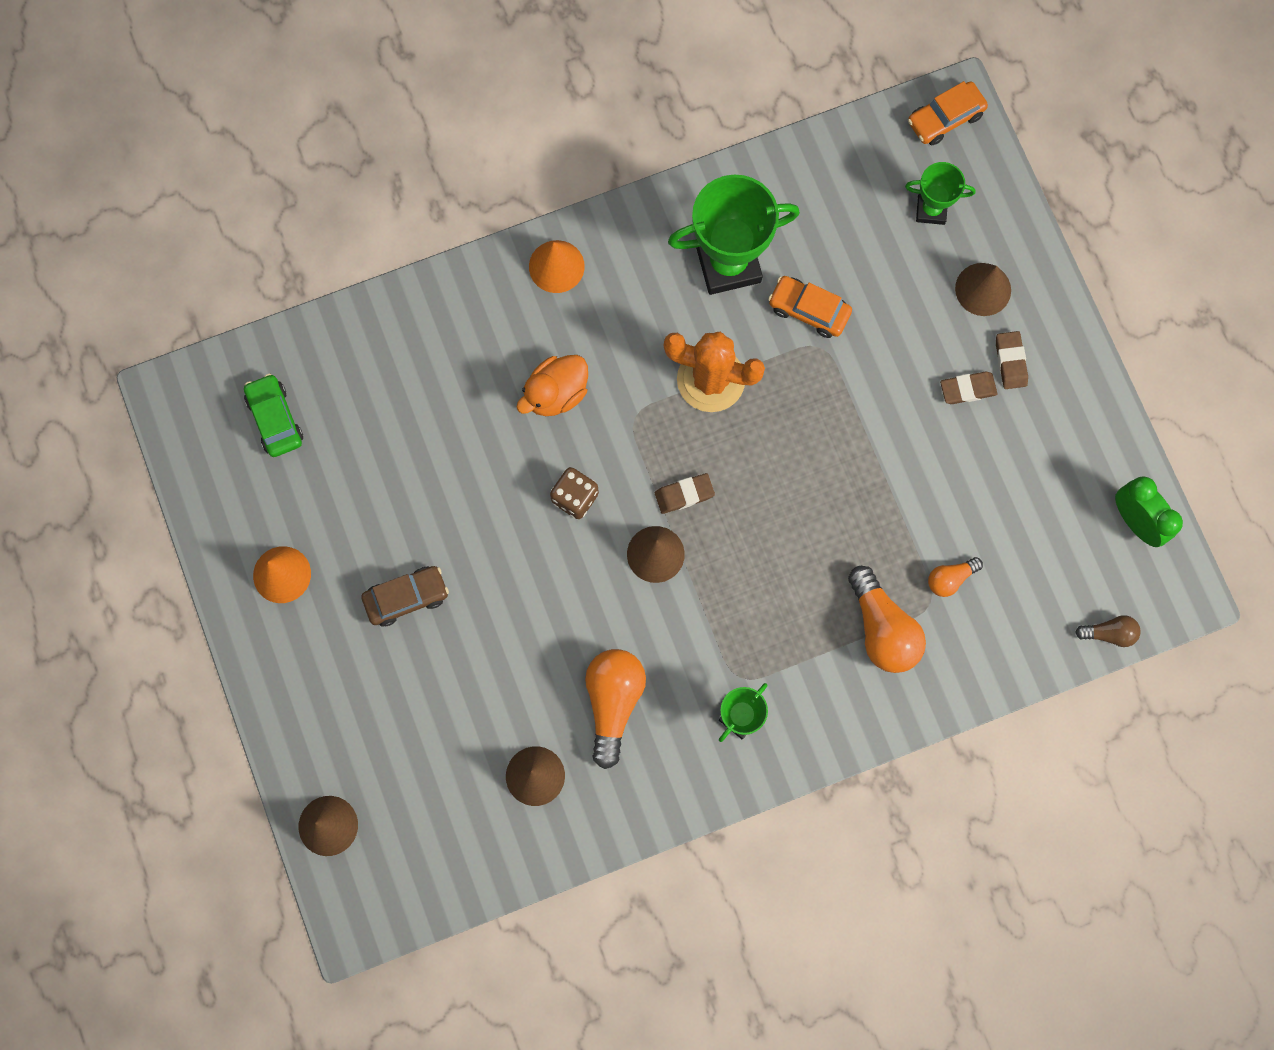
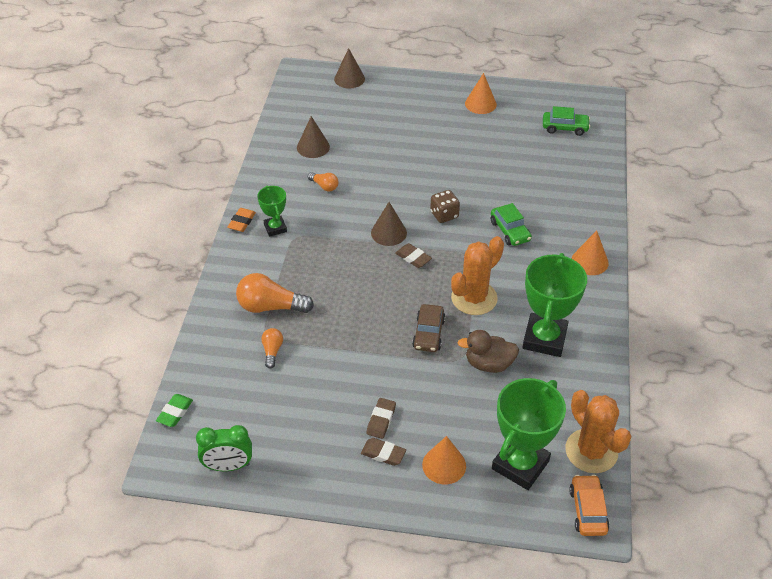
camera: 120 degrees right, 30 degrees down
brown car [361,566,449,627] -> brown car moved to [412,304,445,352]
orange duck [517,355,588,416] -> green car [491,203,532,246]
orange light bulb [585,649,646,769] -> orange light bulb [308,172,338,192], size x0.53
brown eraser [655,473,715,514] -> brown eraser turned 60 degrees counterclockwise [396,243,432,268]
orange car [768,276,852,338] -> brown duck [458,330,519,373]
green trophy [905,162,976,225] -> green trophy [492,378,566,490], size x1.86
brown cone [955,263,1011,316] -> orange cone [422,436,466,484]
brown light bulb [1075,615,1141,647] -> green eraser [156,394,193,427]
none -> orange eraser [227,208,256,232]
none -> orange cactus [565,390,632,473]

